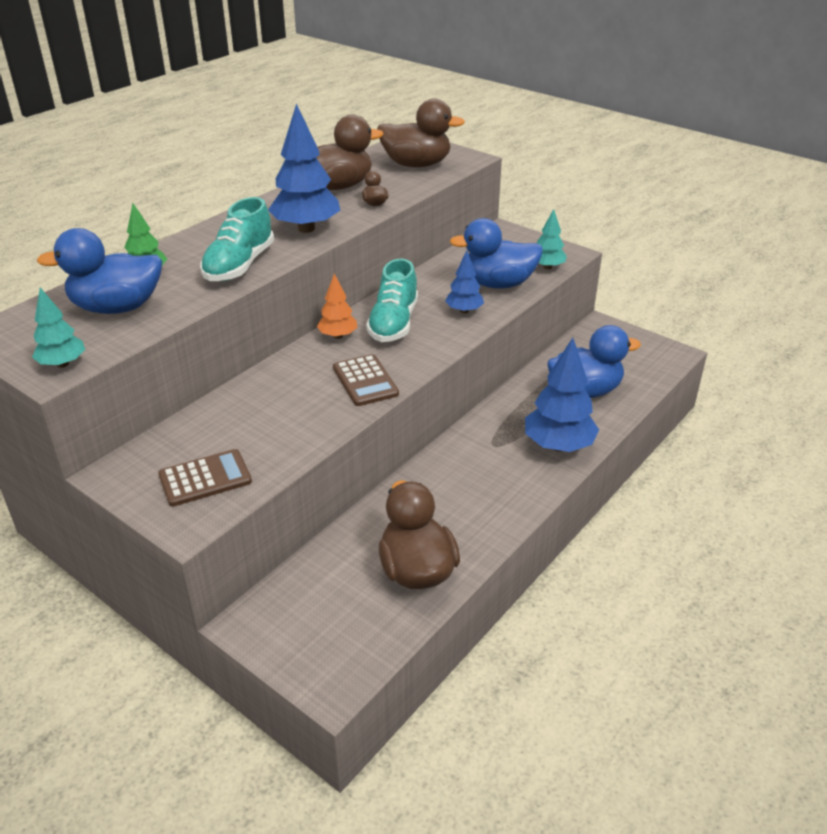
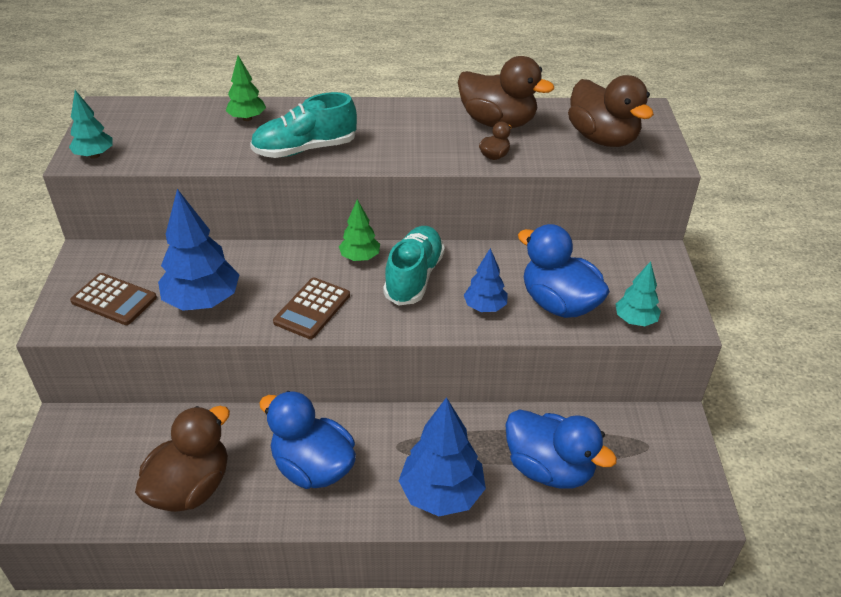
camera: 50 degrees right, 5 degrees up
blue duck [37,228,162,314] -> blue duck moved to [259,391,356,489]
blue tree [268,103,340,233] -> blue tree moved to [158,189,239,311]
orange tree [317,274,357,339] -> green tree [339,199,380,261]
turquoise shoe [366,259,418,342] -> turquoise shoe turned 135 degrees clockwise [383,226,445,306]

